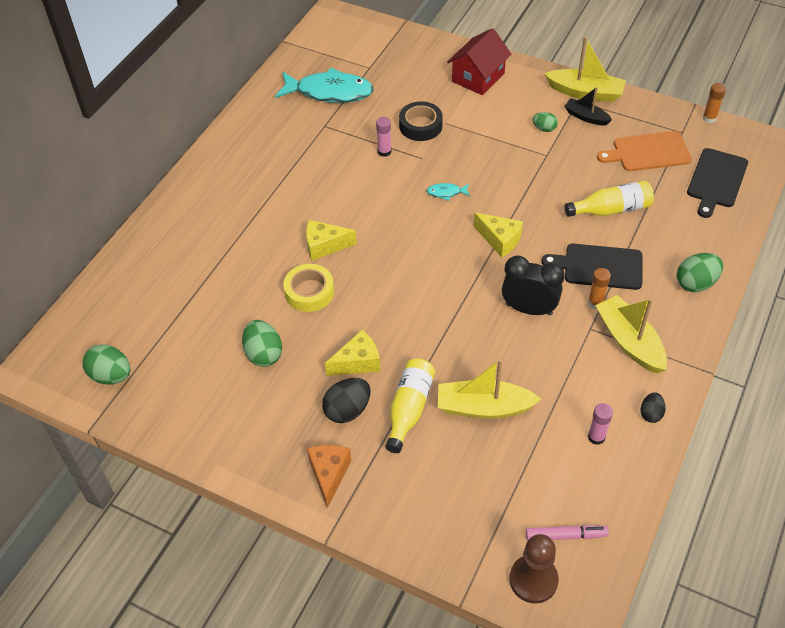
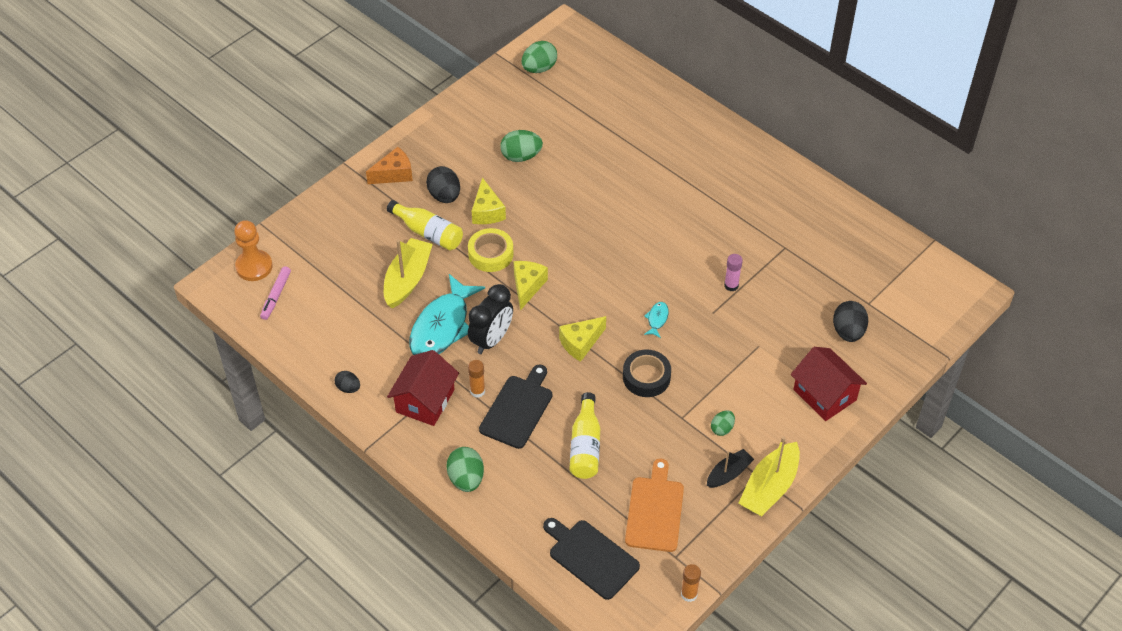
camera: 105 degrees right, 0 degrees up
turquoise fish [275,68,374,103] -> turquoise fish moved to [409,274,485,355]
yellow tape [283,264,334,312] -> yellow tape moved to [468,228,514,272]
yellow cheese [306,220,357,261] -> yellow cheese moved to [514,261,548,311]
orange cheese [307,445,351,509] -> orange cheese turned 45 degrees counterclockwise [366,147,413,184]
black tape [399,101,443,141] -> black tape moved to [623,349,671,397]
brown pawn [510,534,559,604] -> orange pawn [234,220,273,281]
pink glue stick [588,403,613,445] -> none
yellow boat [595,295,667,373] -> red house [387,350,459,426]
none -> black egg [833,301,868,342]

